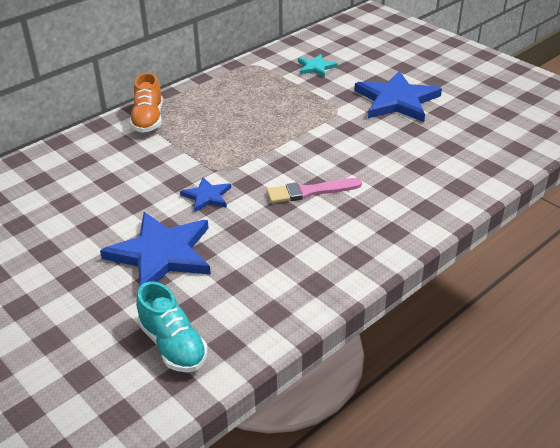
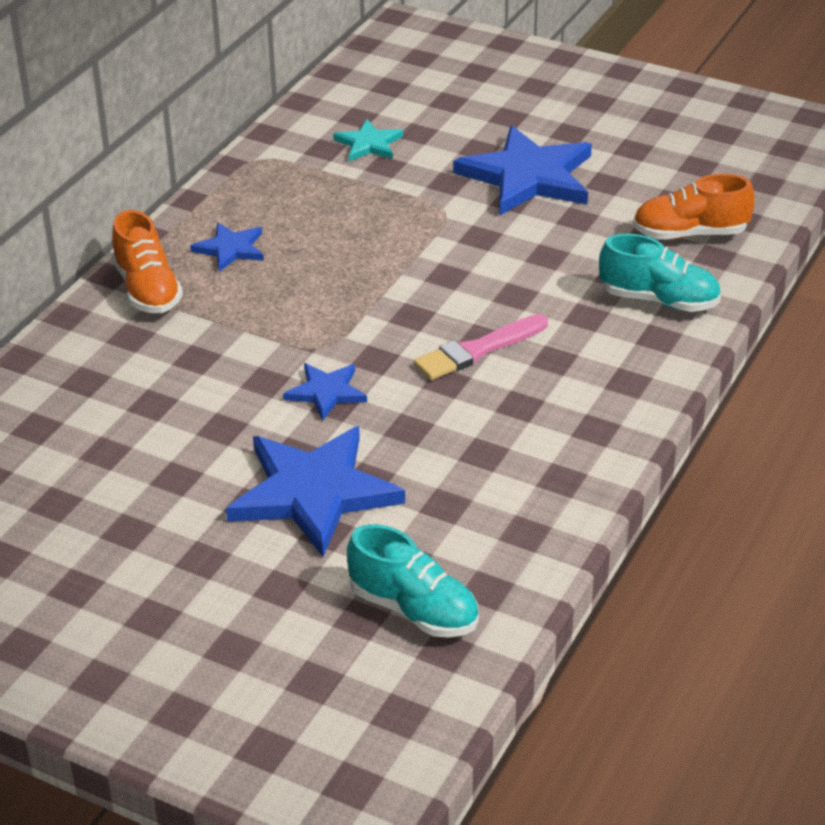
camera: 20 degrees left, 0 degrees up
none -> blue star [190,223,264,272]
none -> turquoise shoe [599,234,721,312]
none -> orange shoe [633,174,755,240]

